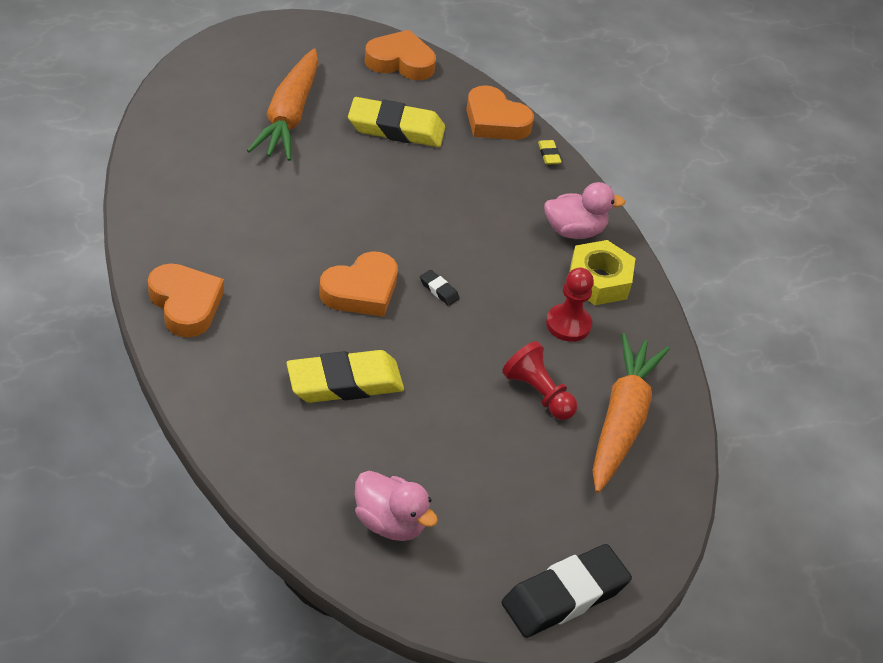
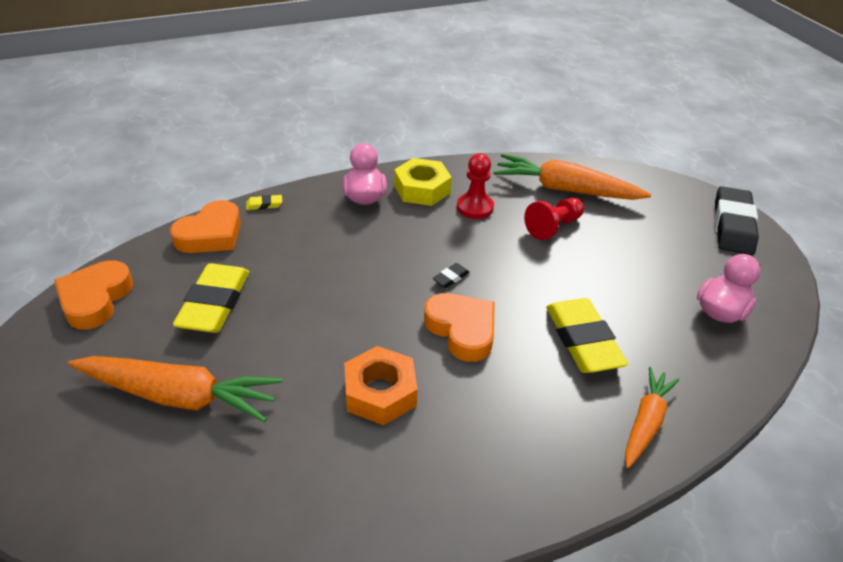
camera: 85 degrees left, 5 degrees down
orange heart [148,263,224,338] -> none
black eraser [501,544,632,638] -> black eraser turned 45 degrees clockwise [715,186,759,255]
none -> orange nut [344,346,418,425]
none -> orange carrot [625,367,680,468]

